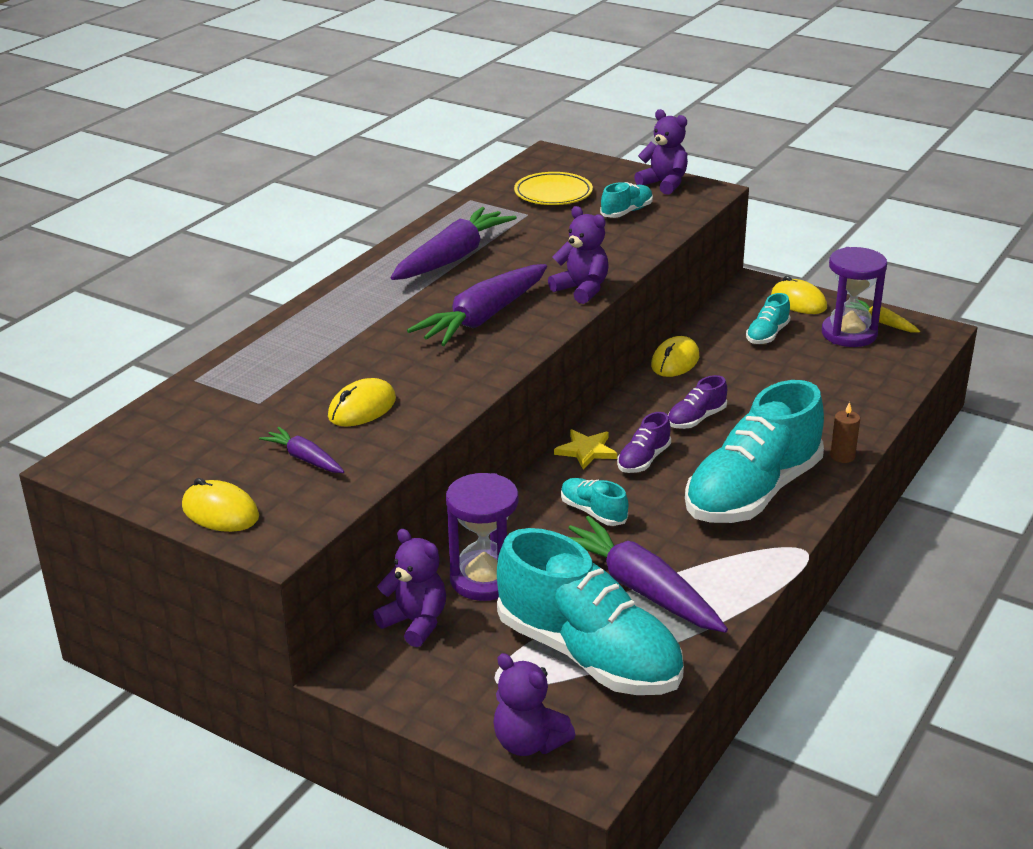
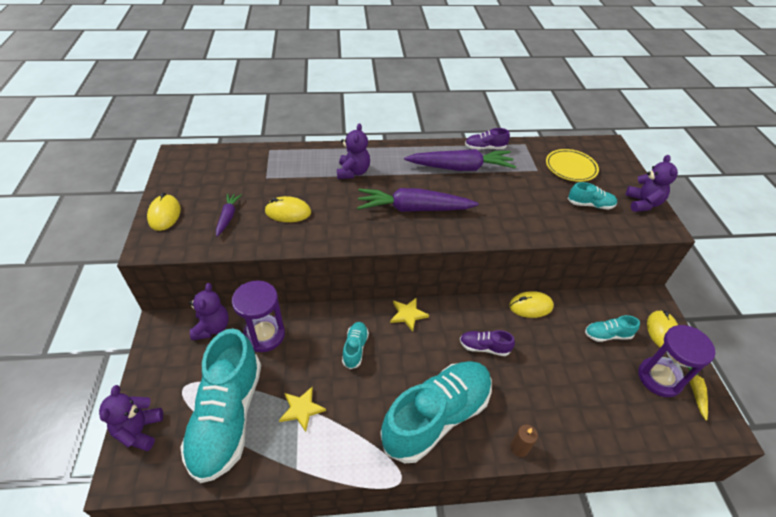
camera: 50 degrees right, 15 degrees up
purple teddy bear [548,206,609,304] -> purple teddy bear moved to [337,123,370,179]
purple carrot [569,516,728,633] -> yellow star [279,387,326,432]
purple shoe [617,412,671,473] -> purple shoe moved to [465,128,510,150]
turquoise shoe [685,380,824,523] -> turquoise shoe turned 135 degrees clockwise [380,361,492,463]

